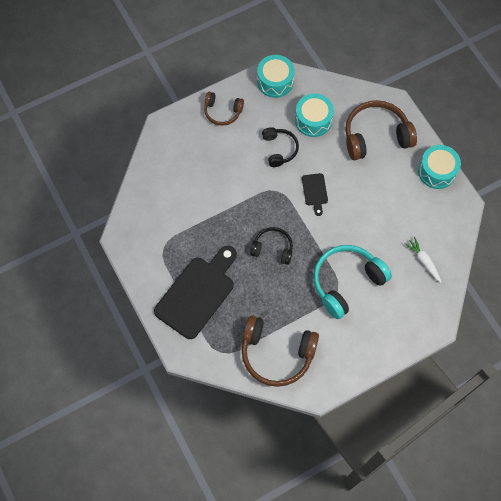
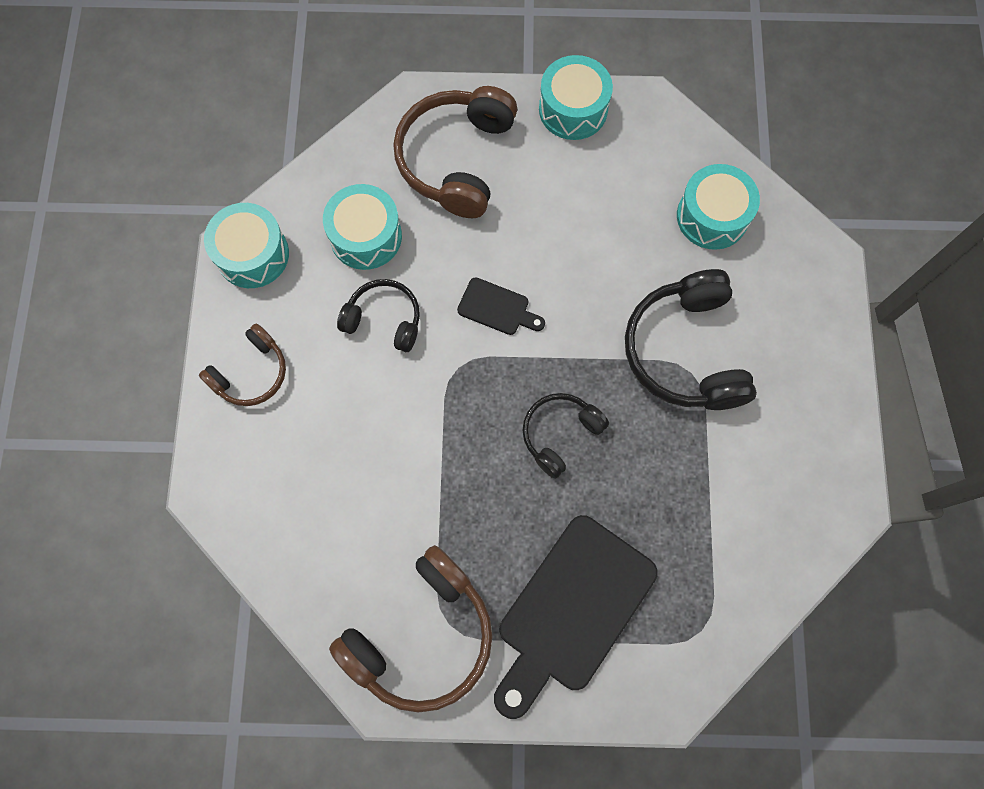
camera: 60 degrees left, 5 degrees up
black cutting board [154,246,237,339] -> black cutting board turned 120 degrees counterclockwise [494,515,658,719]
brown headphones [242,315,319,387] -> brown headphones moved to [329,545,492,712]
turquoise headphones [313,245,392,319] -> black headphones [625,269,757,410]
white carrot [404,237,441,283] -> turquoise drum [677,164,760,250]

